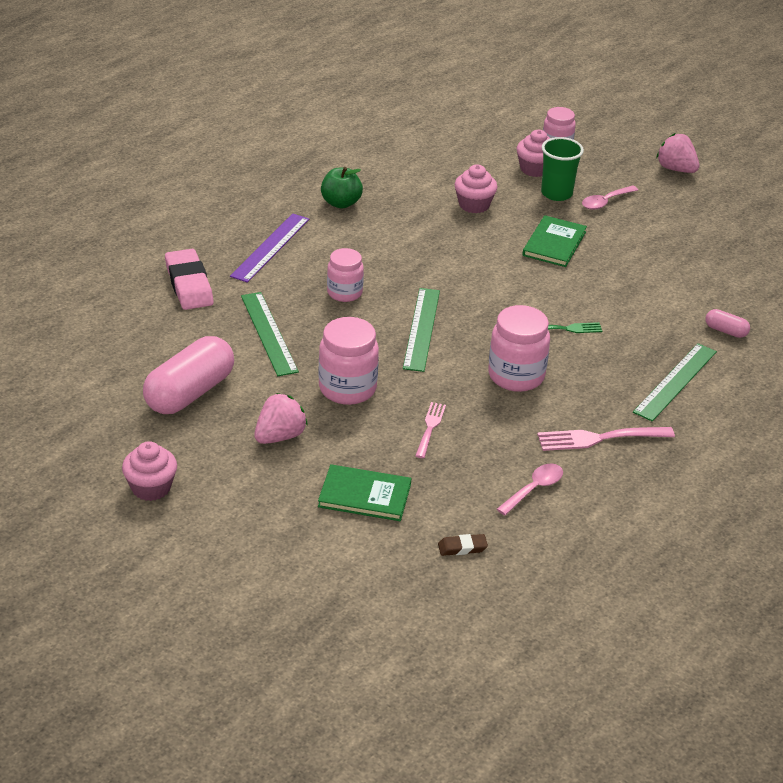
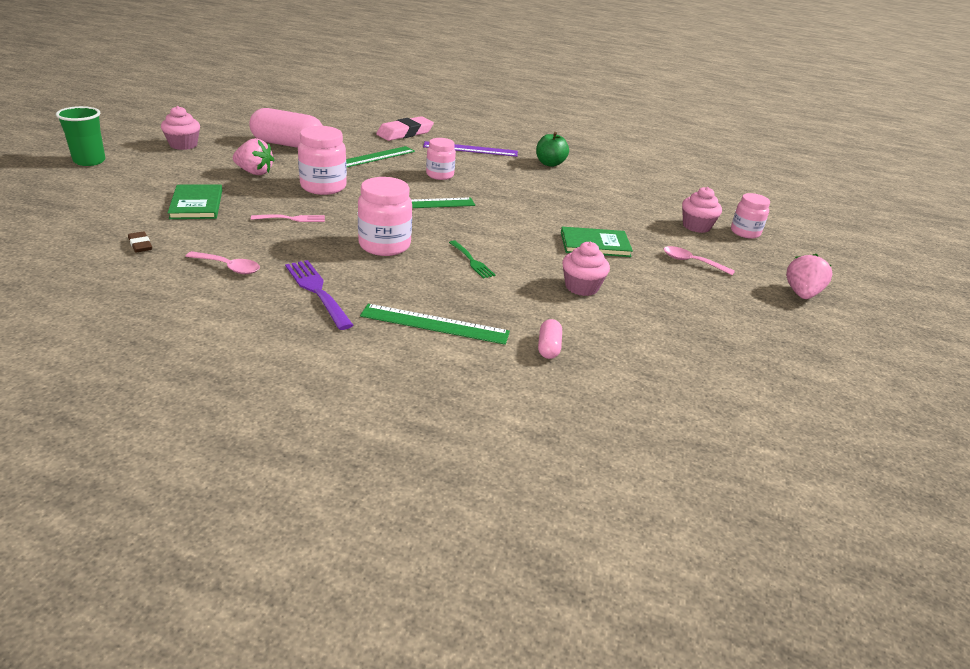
camera: 65 degrees right, 5 degrees down
pink cupcake [455,164,497,213] -> pink cupcake moved to [562,242,610,296]
pink fork [537,427,675,451] -> purple fork [285,260,354,330]
green cup [541,137,584,201] -> green cup moved to [56,106,106,166]

